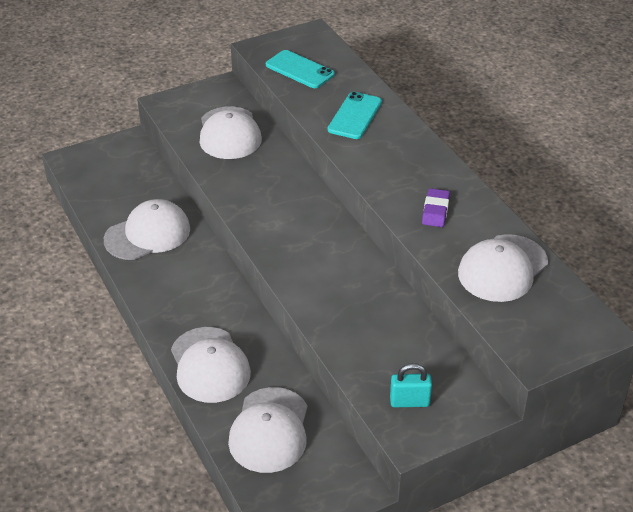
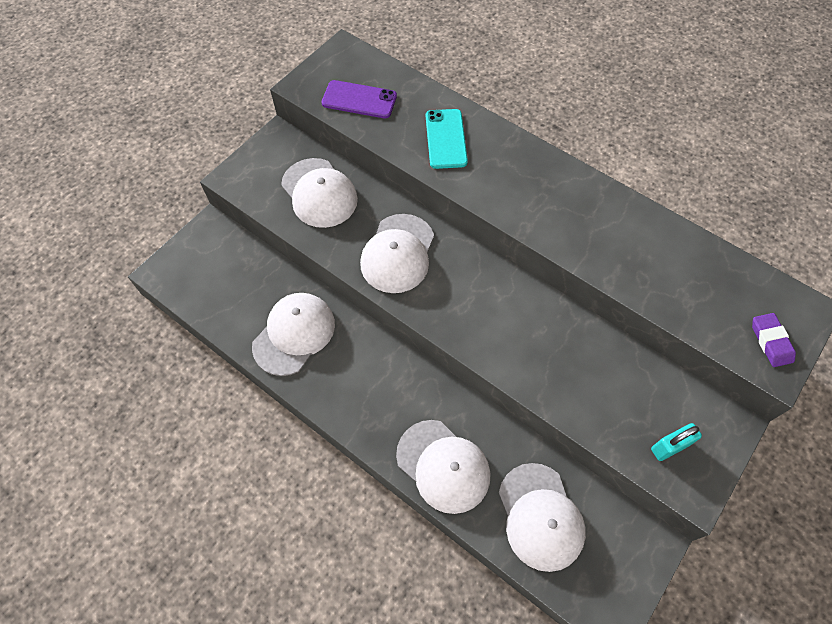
camera: 25 degrees left, 20 degrees up
turquoise phone [266,50,335,88] -> purple phone [322,80,397,118]
purple eraser [422,188,450,227] -> purple eraser moved to [752,313,796,367]
white cap [458,234,548,302] -> white cap moved to [360,214,434,293]

